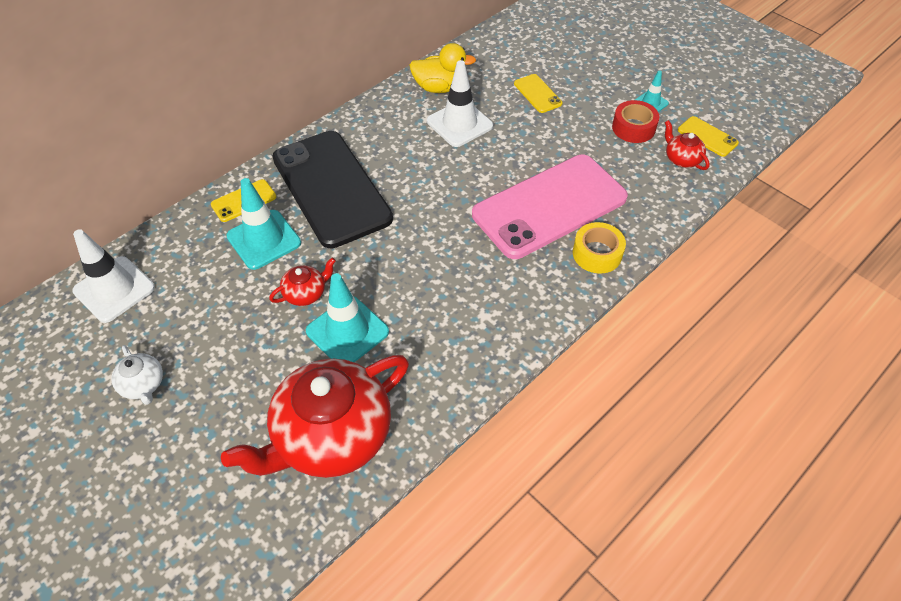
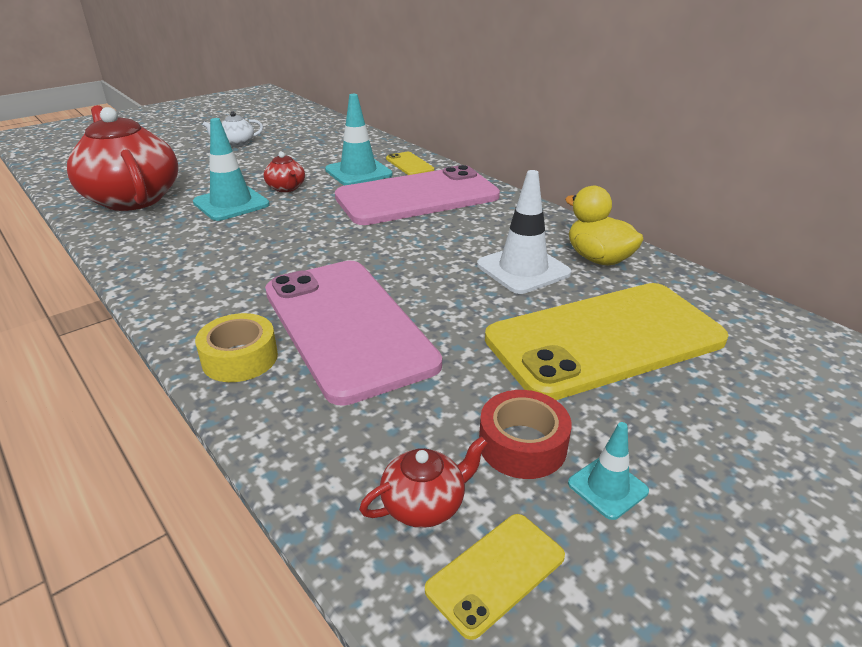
camera: 95 degrees right, 20 degrees down
white traffic cone [72,229,155,323] -> none
black phone [272,131,393,248] -> pink phone [335,165,500,225]
yellow duck [409,43,476,93] -> yellow duck turned 135 degrees clockwise [565,186,644,266]
yellow phone [514,74,562,113] -> yellow phone [485,283,729,400], size x2.45

